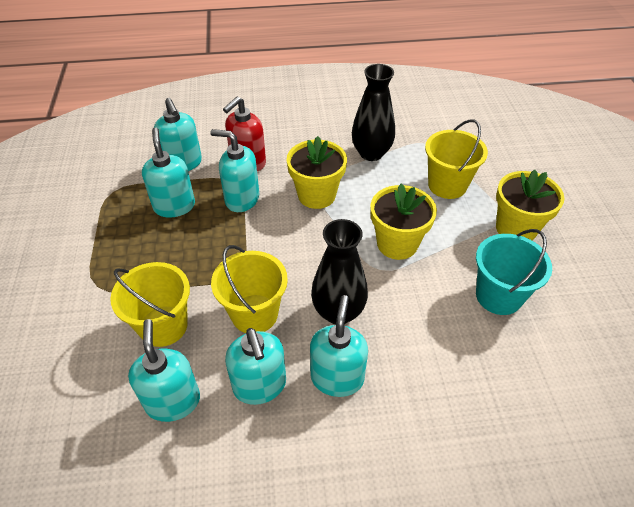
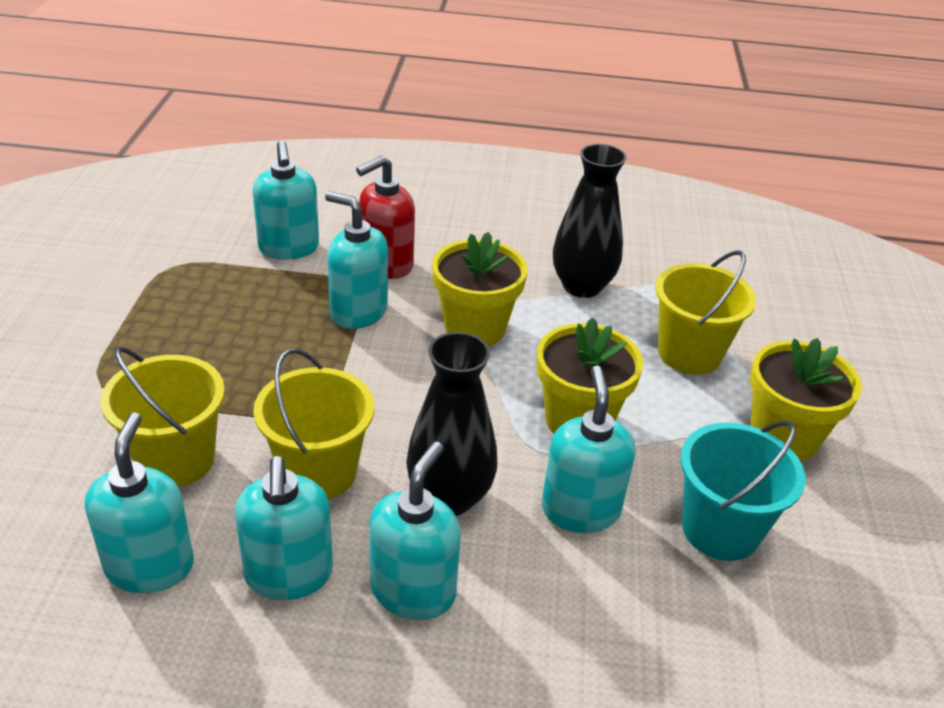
camera: 10 degrees right, 10 degrees down
turquoise soap dispenser [142,127,195,218] -> turquoise soap dispenser moved to [542,366,635,533]

